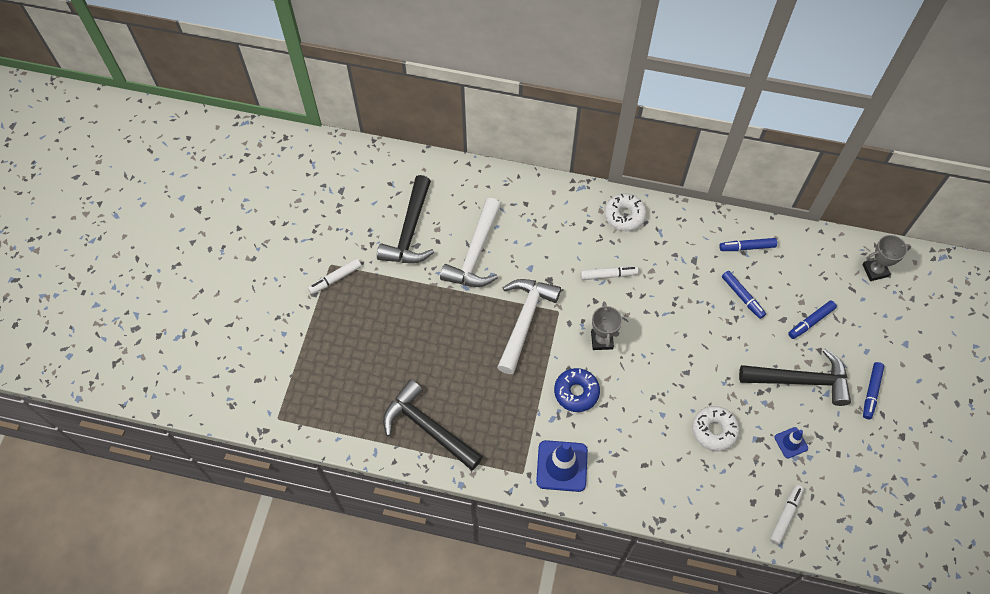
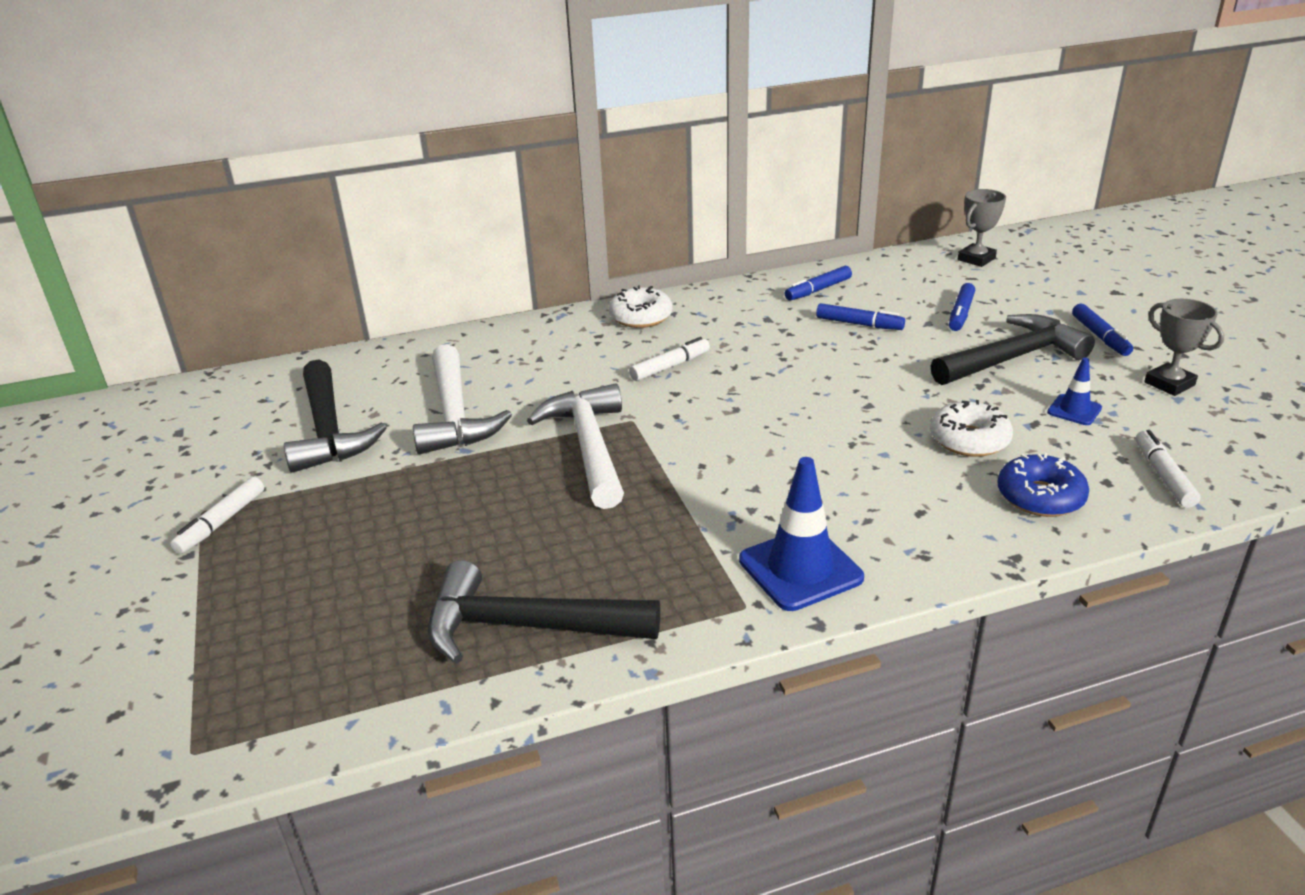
camera: 30 degrees left, 30 degrees down
blue donut [554,368,600,412] -> blue donut moved to [997,453,1089,517]
grey trophy [591,301,622,350] -> grey trophy moved to [1144,299,1224,396]

